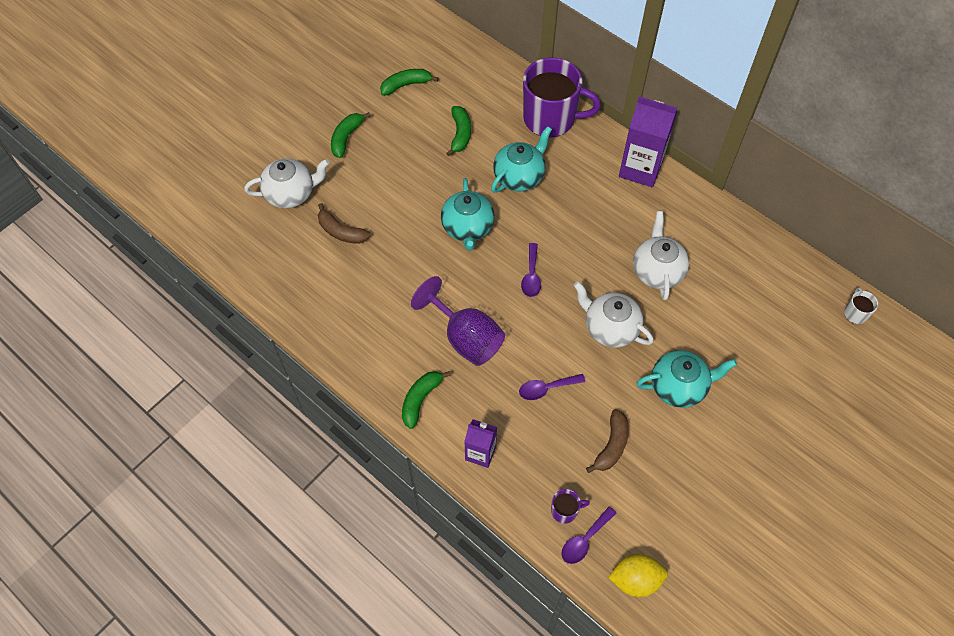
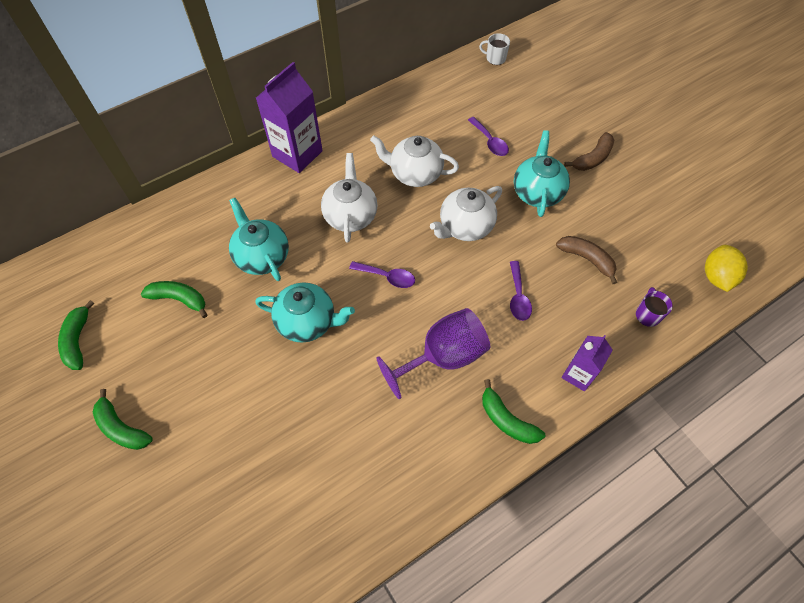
camera: 75 degrees left, 0 degrees up
white teapot [244,159,330,208] -> white teapot moved to [321,153,378,243]
brown banana [318,203,370,244] -> brown banana moved to [564,132,614,171]
purple mug [523,57,601,137] -> none
purple spoon [561,507,616,564] -> purple spoon moved to [468,117,509,156]

